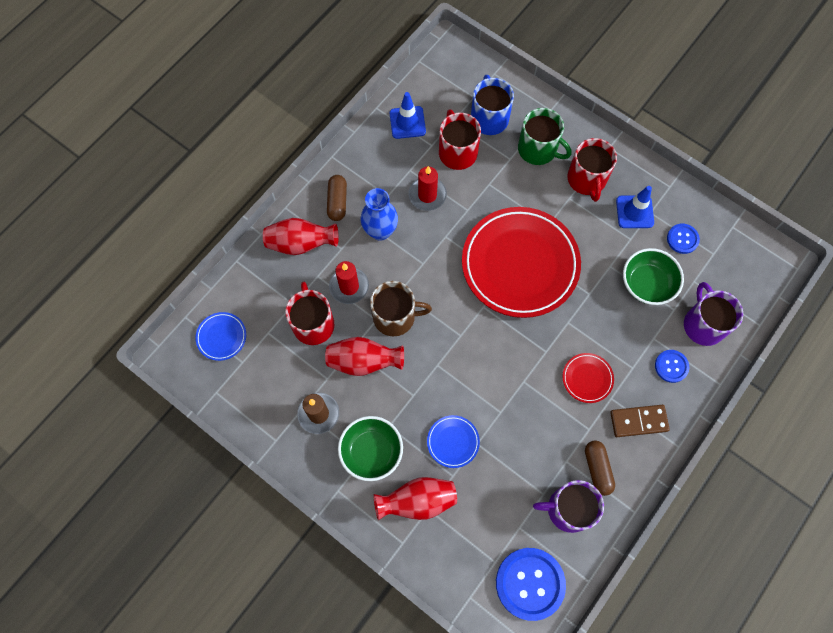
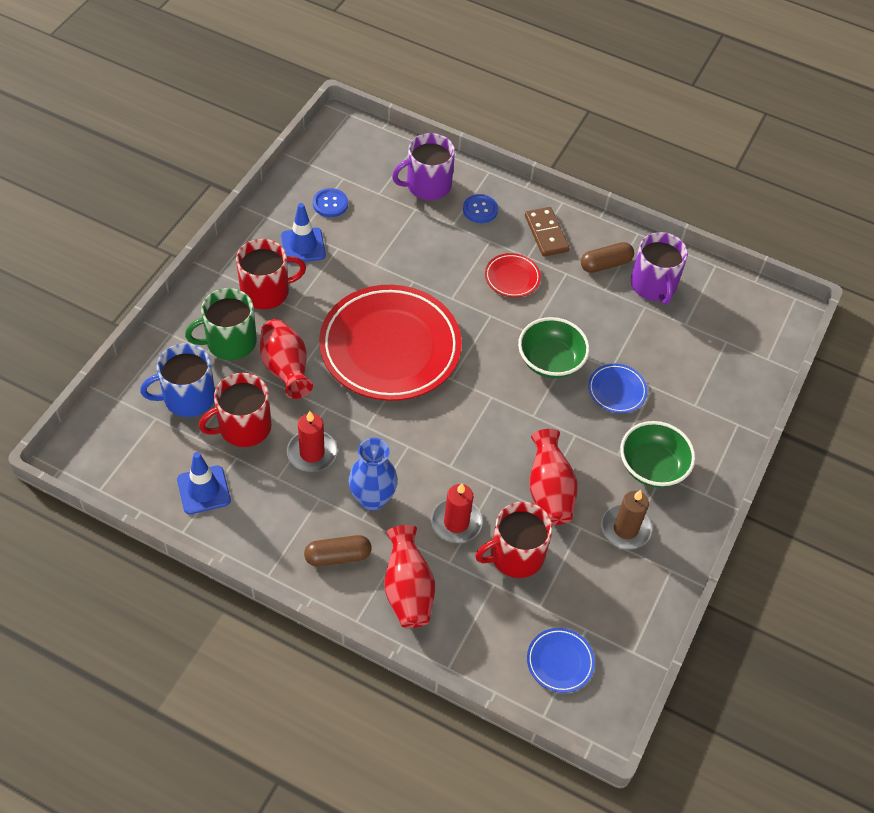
camera: 105 degrees left, 15 degrees down
brown mug [370,281,432,336] -> none
red vase [374,477,457,520] -> red vase moved to [260,319,313,399]
blue button [496,548,566,621] -> none
green mug [518,108,571,165] -> green mug turned 135 degrees counterclockwise [185,288,257,360]
green bowl [623,248,684,305] -> green bowl moved to [518,317,590,378]

